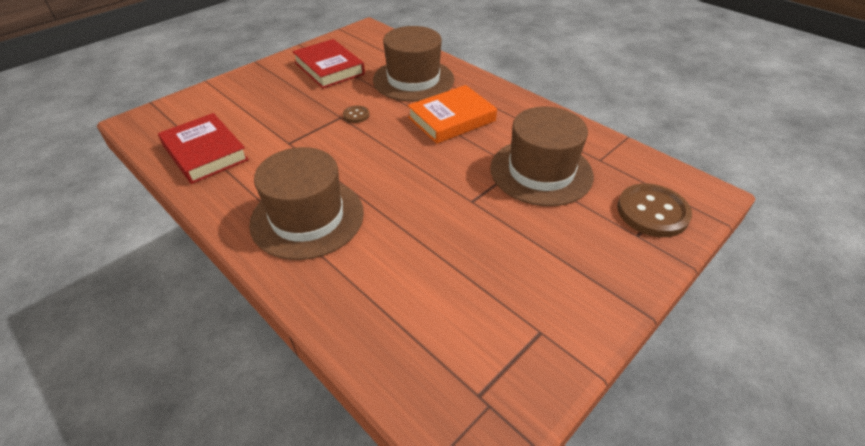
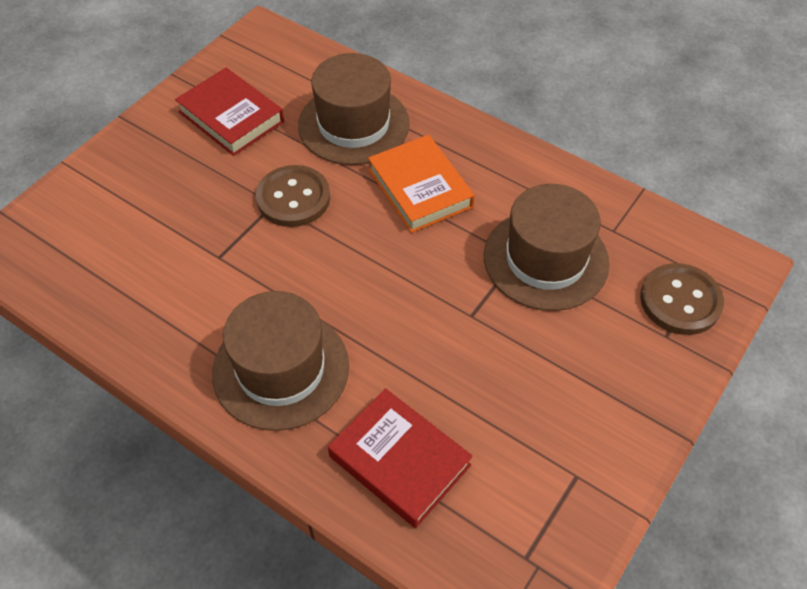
camera: 10 degrees left, 10 degrees up
red book [158,113,249,184] -> red book moved to [328,388,473,528]
brown button [343,105,369,123] -> brown button [256,165,330,227], size x2.11
orange book [407,85,497,144] -> orange book turned 75 degrees counterclockwise [368,135,474,233]

